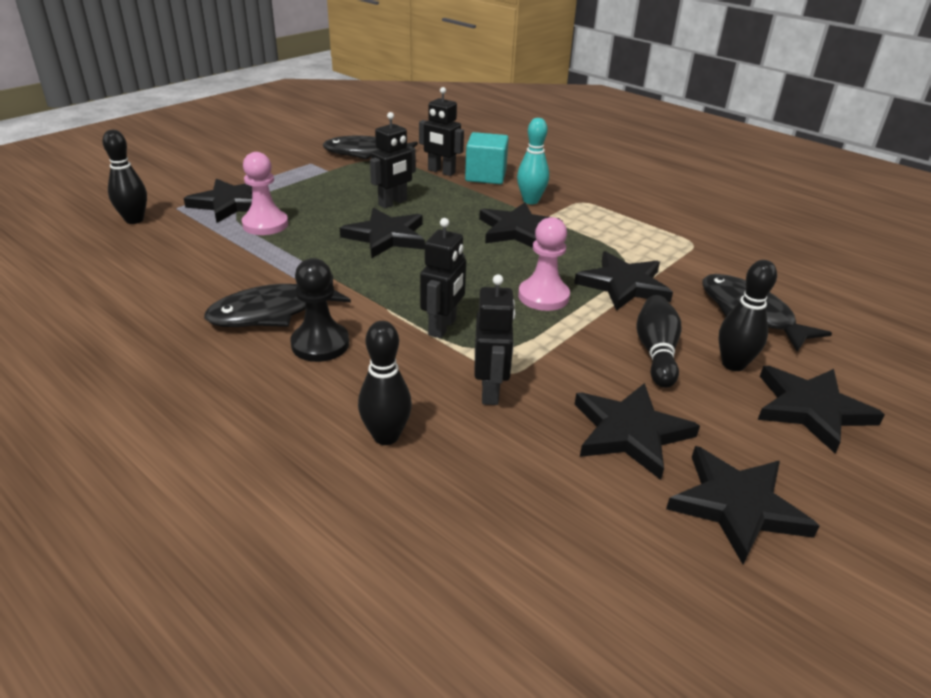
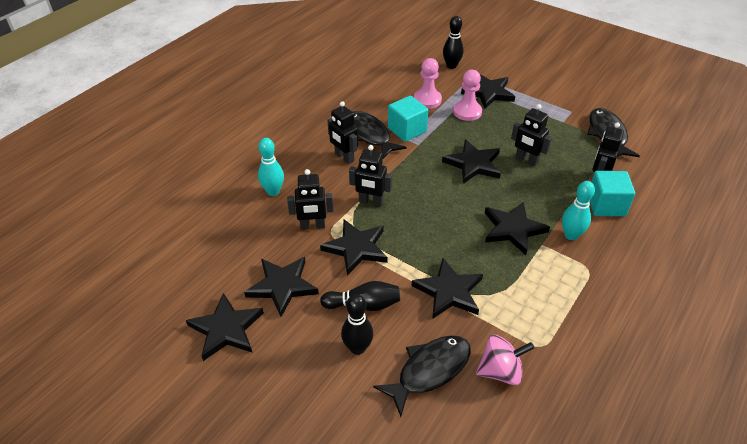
camera: 85 degrees right, 10 degrees up
black pawn [291,258,349,362] -> black robot [328,101,358,164]
black bowling pin [358,321,412,445] -> turquoise bowling pin [258,138,284,196]
pink pawn [518,217,570,311] -> pink pawn moved to [414,58,442,109]
black star [758,366,885,453] -> black star moved to [320,219,388,275]
none -> turquoise cube [388,96,428,142]
none -> pink spinning top [476,335,534,385]

